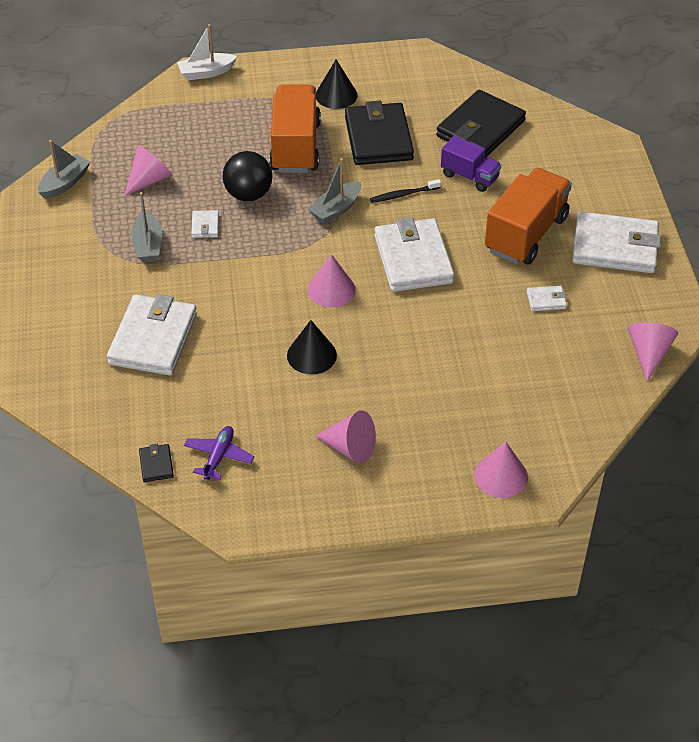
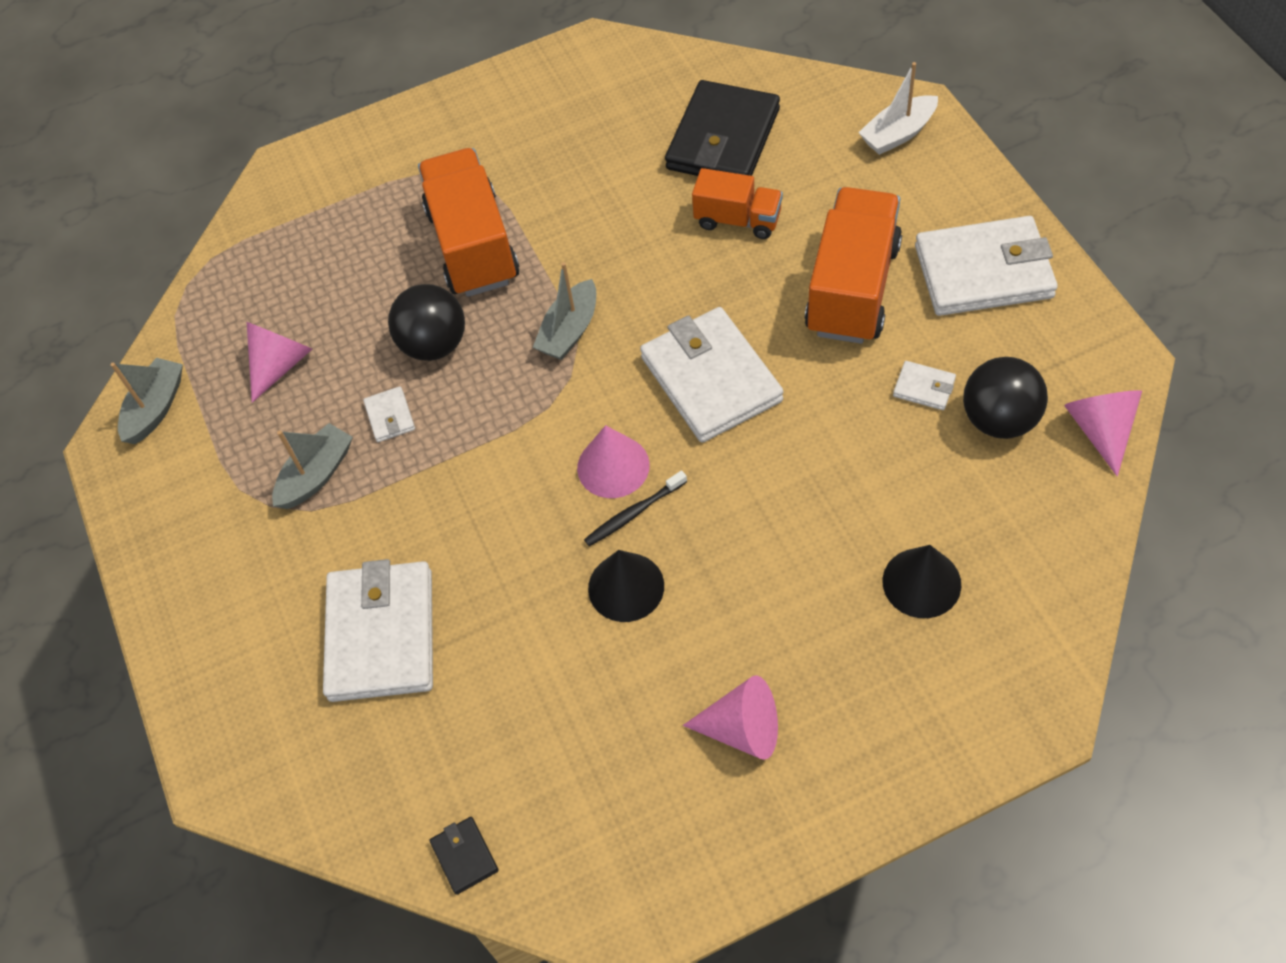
camera: 10 degrees left, 10 degrees up
grey boat [131,192,162,262] -> grey boat turned 120 degrees counterclockwise [272,423,353,509]
white boat [177,24,237,80] -> white boat moved to [858,62,938,155]
purple plane [184,426,254,480] -> none
black cone [316,60,358,109] -> black cone moved to [882,545,961,618]
black wallet [345,101,414,165] -> none
black toothbrush [370,179,441,203] -> black toothbrush moved to [584,470,687,546]
purple truck [441,136,501,192] -> orange truck [692,168,783,239]
pink cone [475,442,528,498] -> none
white wallet [527,286,567,311] -> white wallet turned 45 degrees clockwise [893,361,956,410]
none -> black ball [963,357,1048,439]

